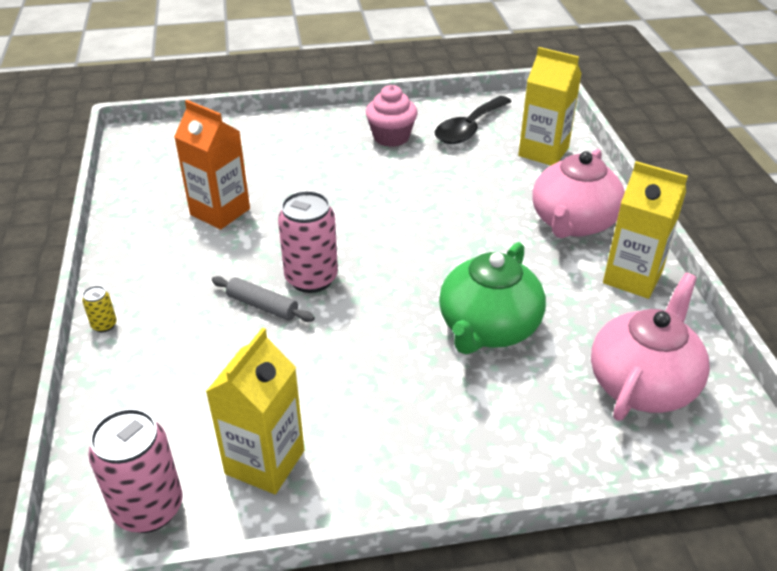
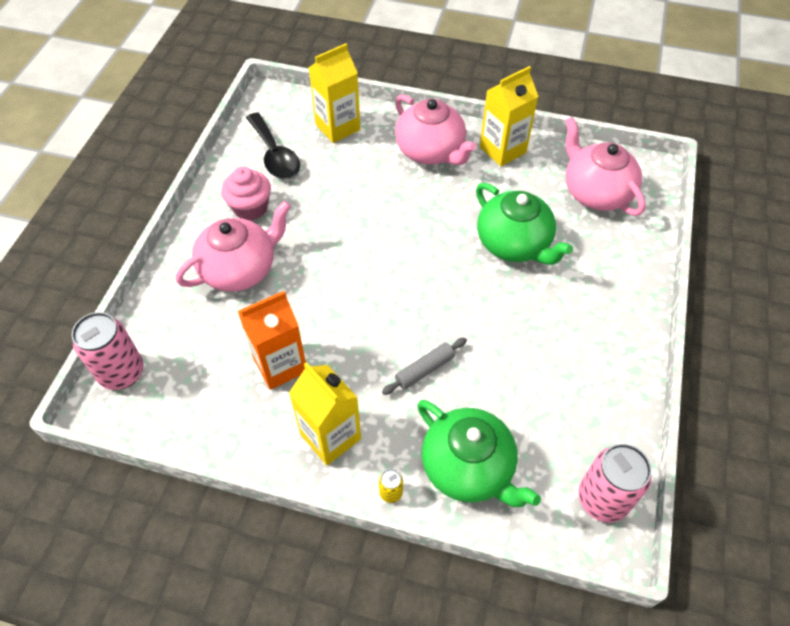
camera: 65 degrees left, 15 degrees up
yellow carton [206,327,304,494] -> yellow carton moved to [289,362,361,465]
pink can [278,191,338,293] -> pink can moved to [72,312,144,390]
none -> pink teapot [176,201,291,292]
none -> green teapot [417,400,541,507]

